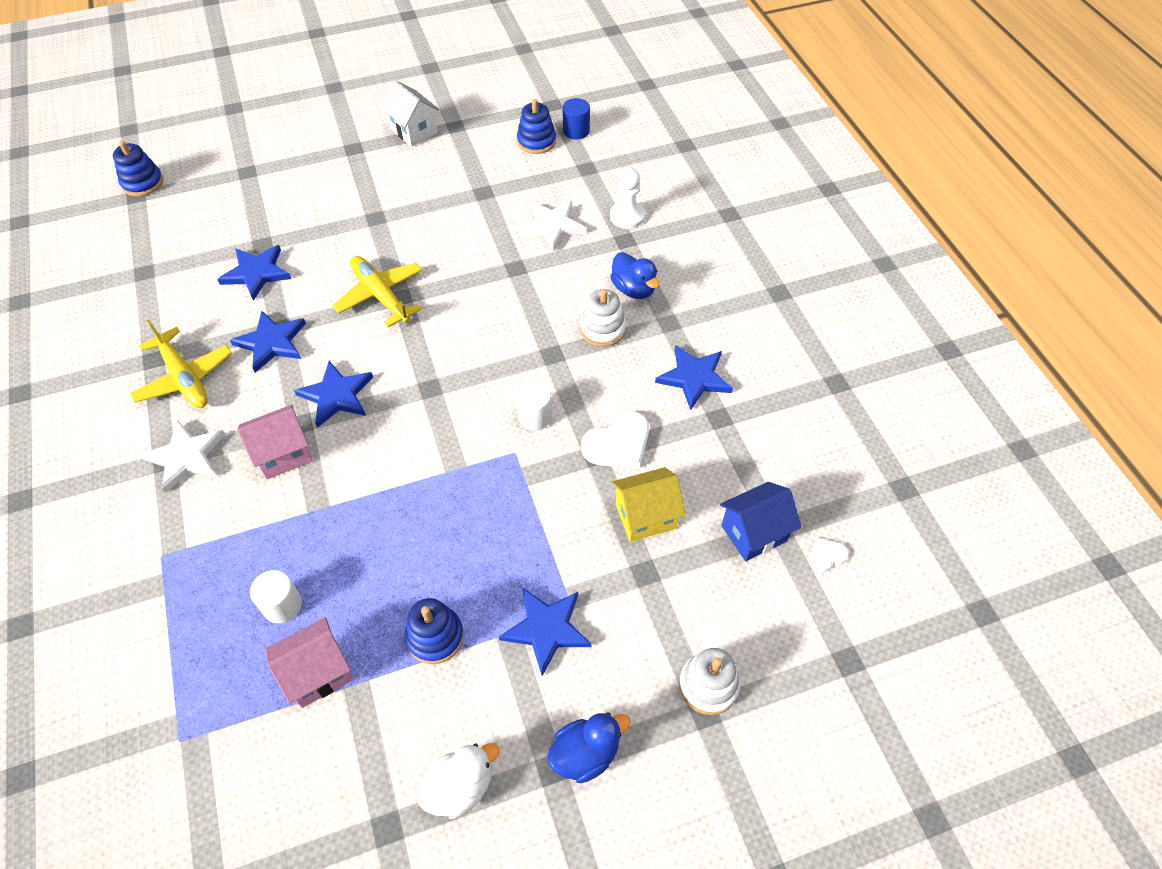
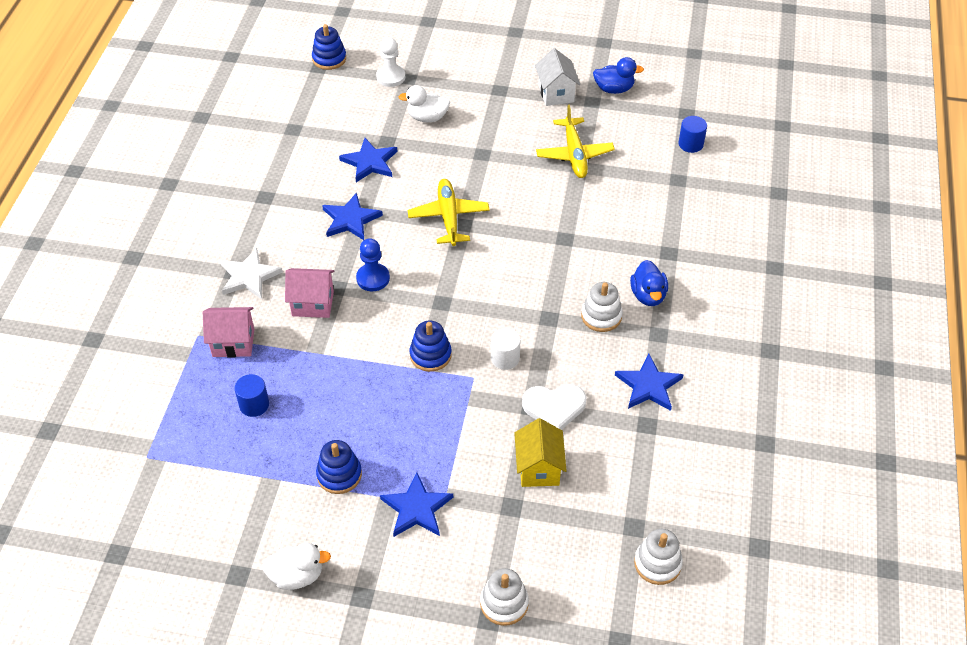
camera: 30 degrees right, 5 degrees down
yellow plane [129,319,232,408] -> yellow plane moved to [536,105,615,178]
white cylinder [250,570,302,623] -> blue cylinder [234,374,269,417]
pink house [266,617,353,708] -> pink house moved to [203,307,254,358]
blue star [294,361,373,428] -> blue pawn [356,238,390,291]
blue stacking toy [517,99,556,154] -> blue stacking toy moved to [410,321,452,372]
white star [518,201,587,252] -> none
blue duck [547,712,631,783] -> blue duck moved to [593,57,644,94]
white pawn [610,168,645,229] -> white pawn moved to [376,37,405,87]
yellow house [612,467,685,542] -> yellow house turned 75 degrees clockwise [514,418,567,487]
blue house [720,482,801,561] -> none
white heart [809,538,849,573] -> white stacking toy [634,529,683,585]
none -> white duck [399,85,450,122]

